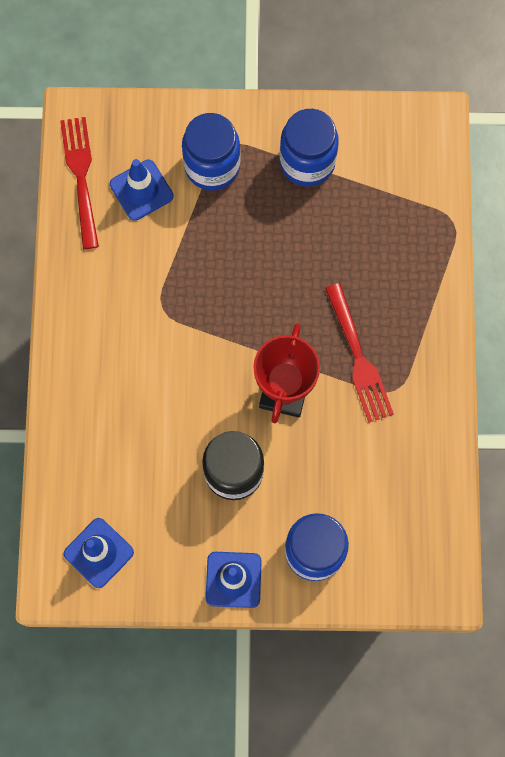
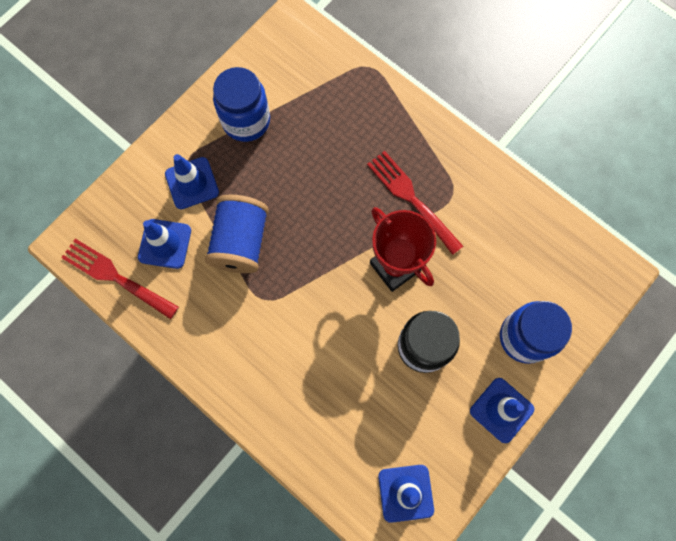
camera: 50 degrees left, 0 degrees up
blue jar [182,113,241,191] -> blue traffic cone [165,154,219,209]
red fork [325,283,394,423] -> red fork turned 150 degrees counterclockwise [367,151,463,255]
none -> blue spool [205,195,269,273]

